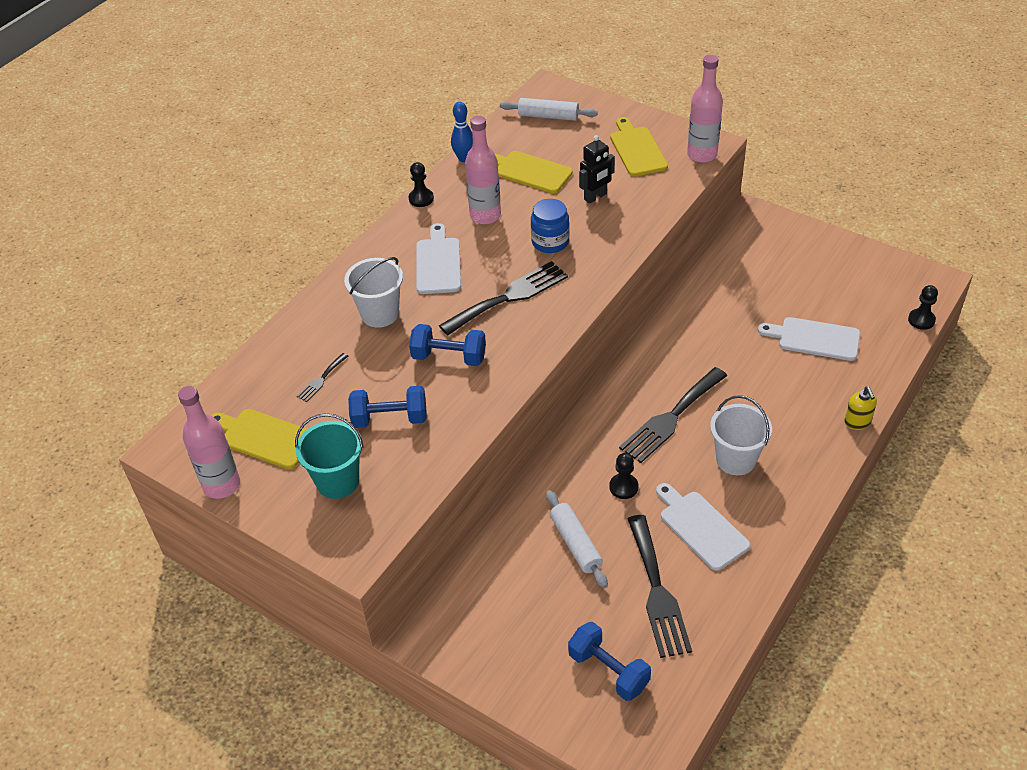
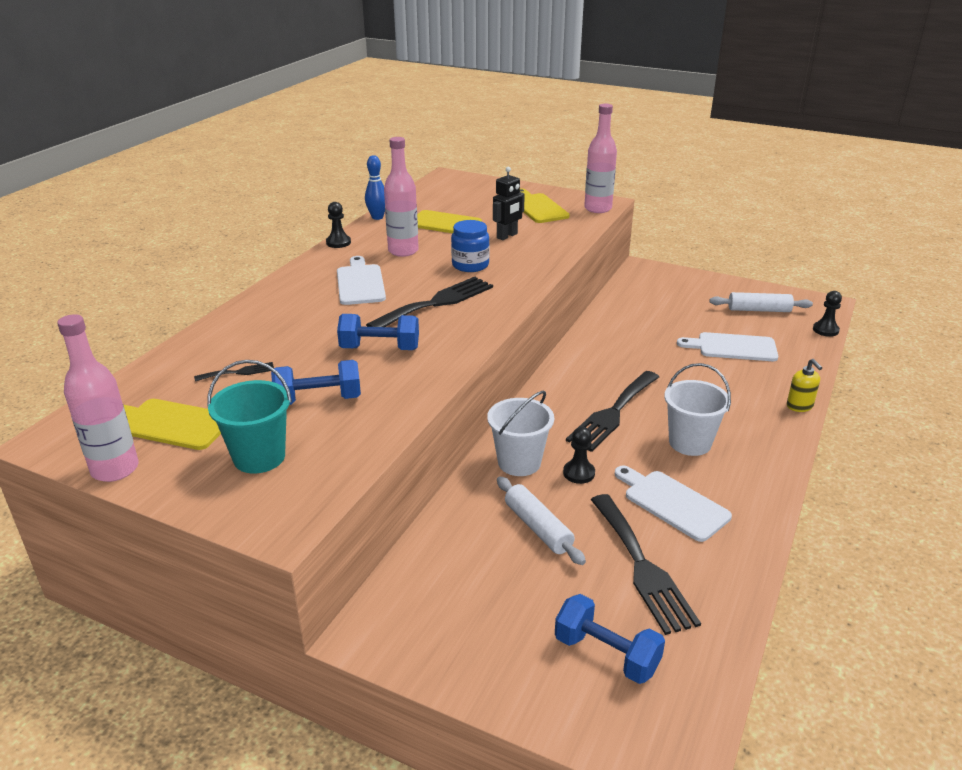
camera: 10 degrees left, 15 degrees down
black fork [297,353,348,402] -> black fork turned 135 degrees counterclockwise [194,362,274,381]
white bucket [344,257,403,328] -> white bucket moved to [487,391,554,476]
white rolling pin [500,98,598,121] -> white rolling pin moved to [709,292,813,312]

